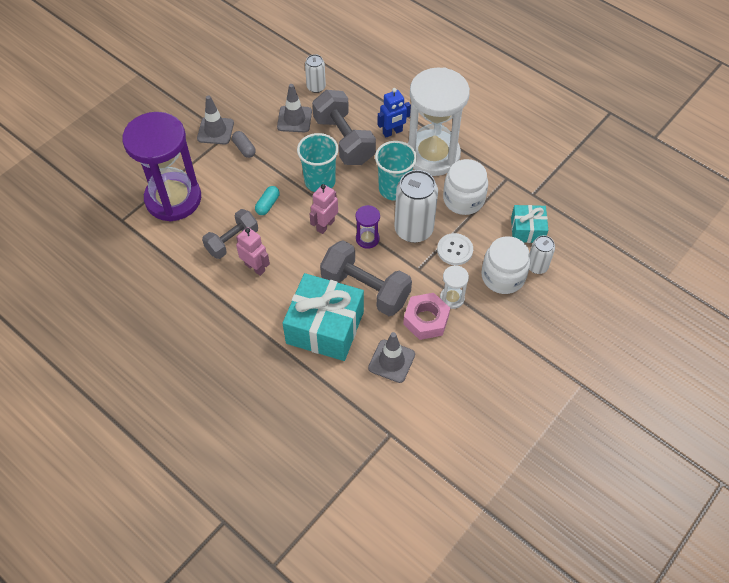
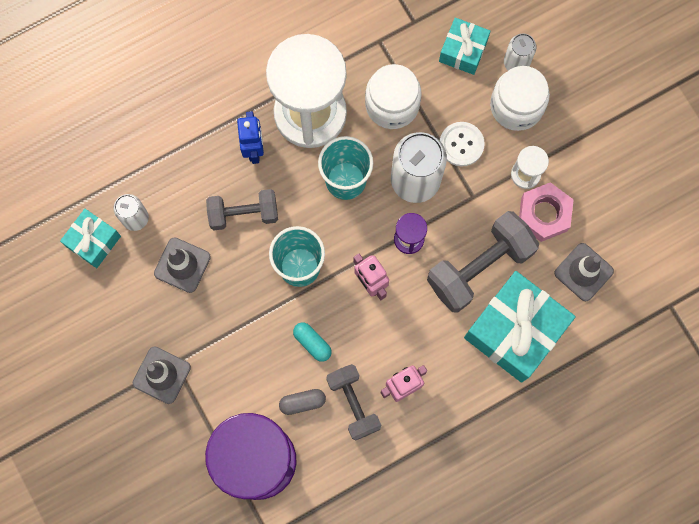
camera: 70 degrees left, 20 degrees up
grey capsule [232,131,256,158] -> grey capsule moved to [279,389,326,415]
grey dumbbell [312,90,376,165] -> grey dumbbell [206,189,278,230], size x0.64
none -> turquoise gift [60,209,121,268]

